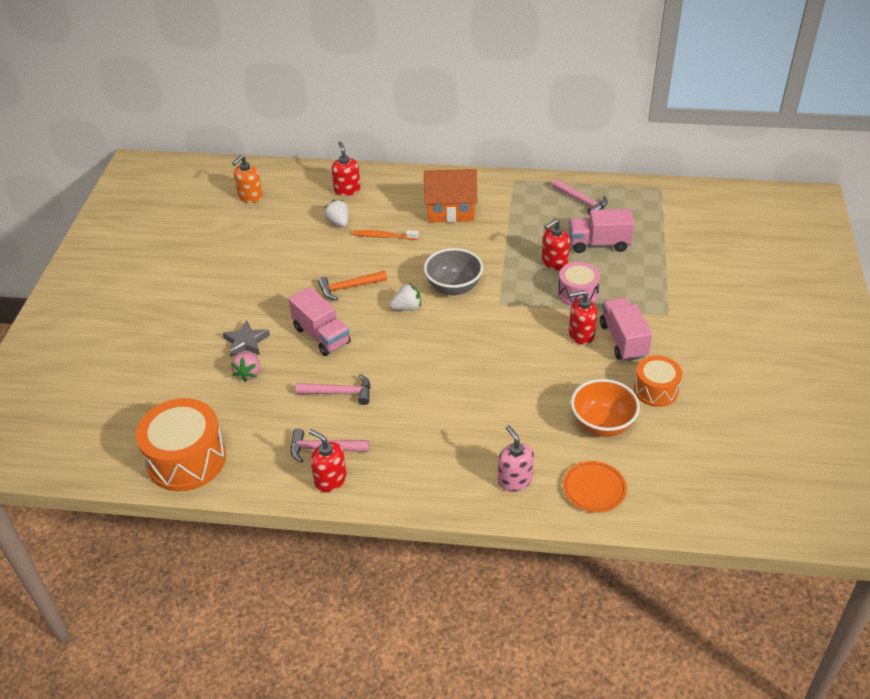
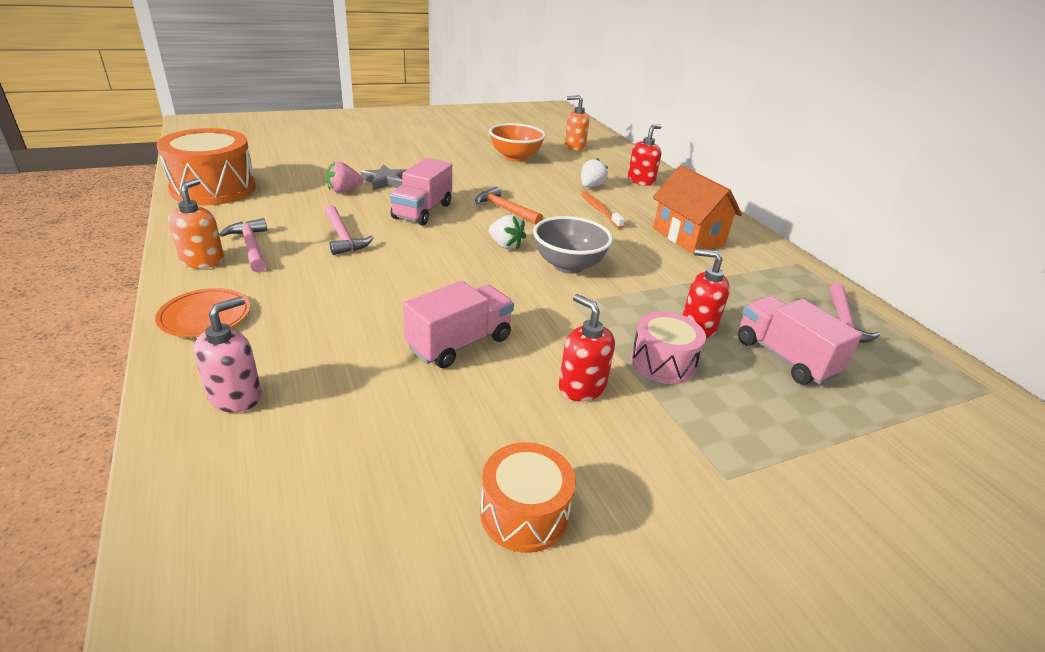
camera: 55 degrees right, 10 degrees down
red soap dispenser [309,429,347,492] -> orange soap dispenser [168,178,224,268]
orange plate [563,461,627,512] -> orange plate moved to [155,288,250,337]
orange bowl [571,379,640,437] -> orange bowl moved to [489,123,545,162]
pink truck [600,297,652,361] -> pink truck moved to [403,281,514,368]

